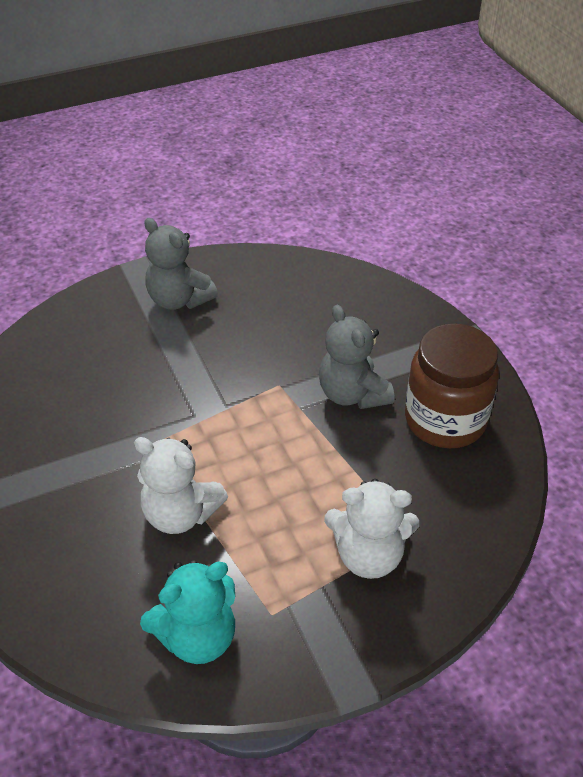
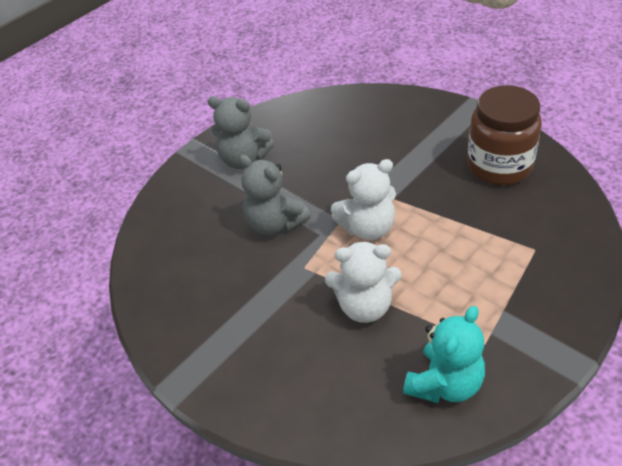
camera: 20 degrees left, 0 degrees up
grey teddy bear [319,305,394,409] -> grey teddy bear moved to [239,155,311,235]
white teddy bear [324,479,419,579] -> white teddy bear moved to [331,159,396,240]

